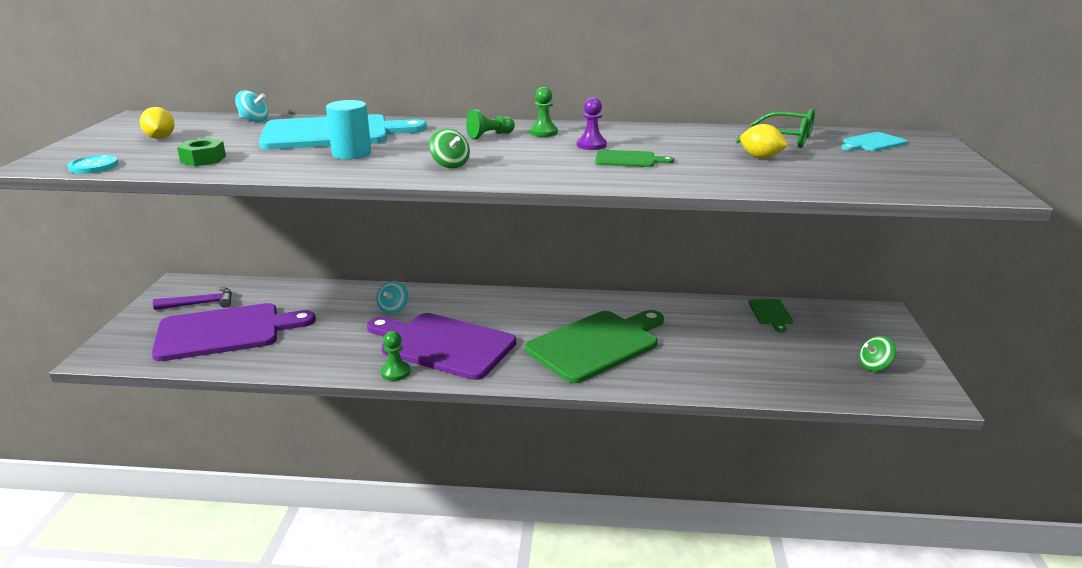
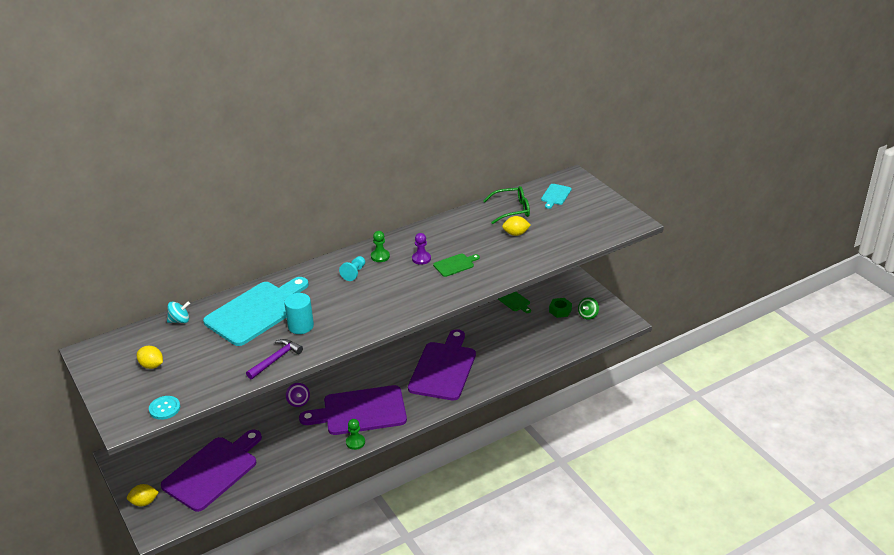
camera: 35 degrees left, 10 degrees up
purple hammer [153,287,232,310] -> purple hammer moved to [246,339,303,379]
green nut [177,138,226,166] -> green nut moved to [549,298,572,318]
turquoise spinning top [376,281,408,314] -> purple spinning top [286,383,310,407]
green spinning top [429,128,470,168] -> none
green pawn [466,109,515,139] -> turquoise pawn [339,256,365,281]
green cutting board [525,310,664,383] -> purple cutting board [408,329,476,401]
none -> yellow lemon [127,484,159,506]

